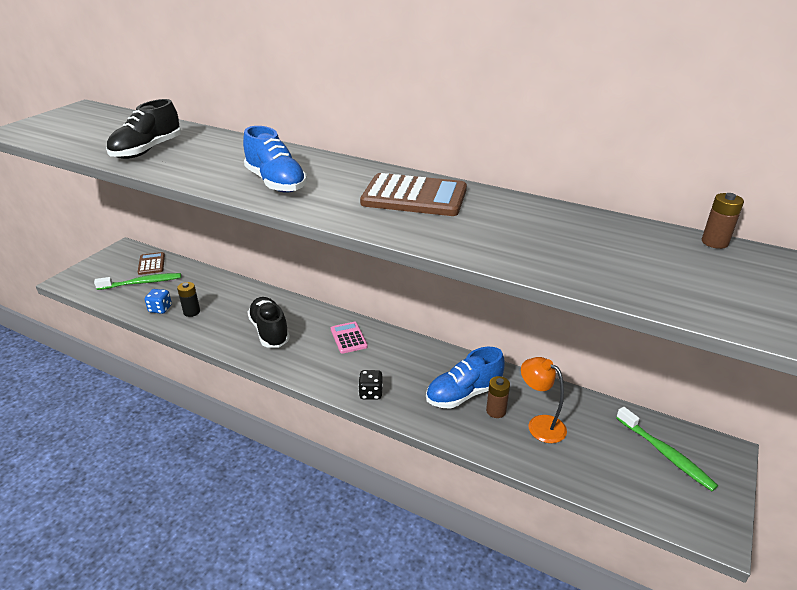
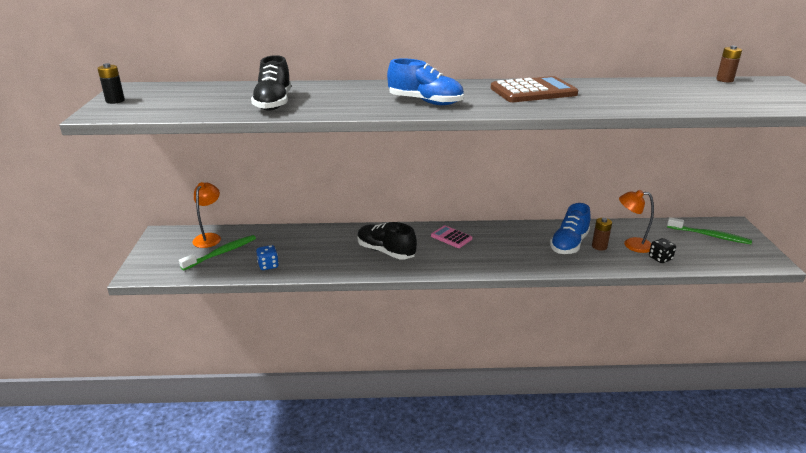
camera: 30 degrees left, 5 degrees down
brown calculator [138,252,165,275] -> orange lamp [192,182,221,248]
black battery [177,282,200,317] -> black battery moved to [97,63,125,104]
black dice [358,370,383,400] -> black dice moved to [649,238,676,263]

